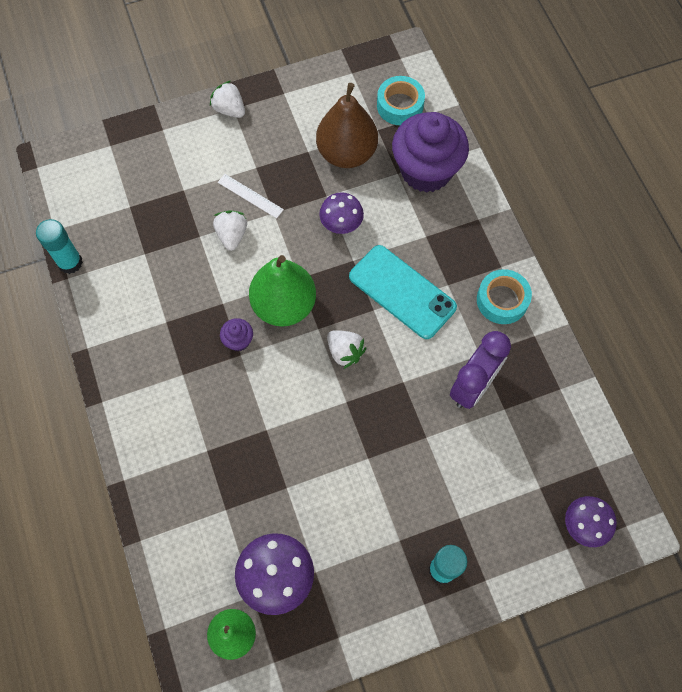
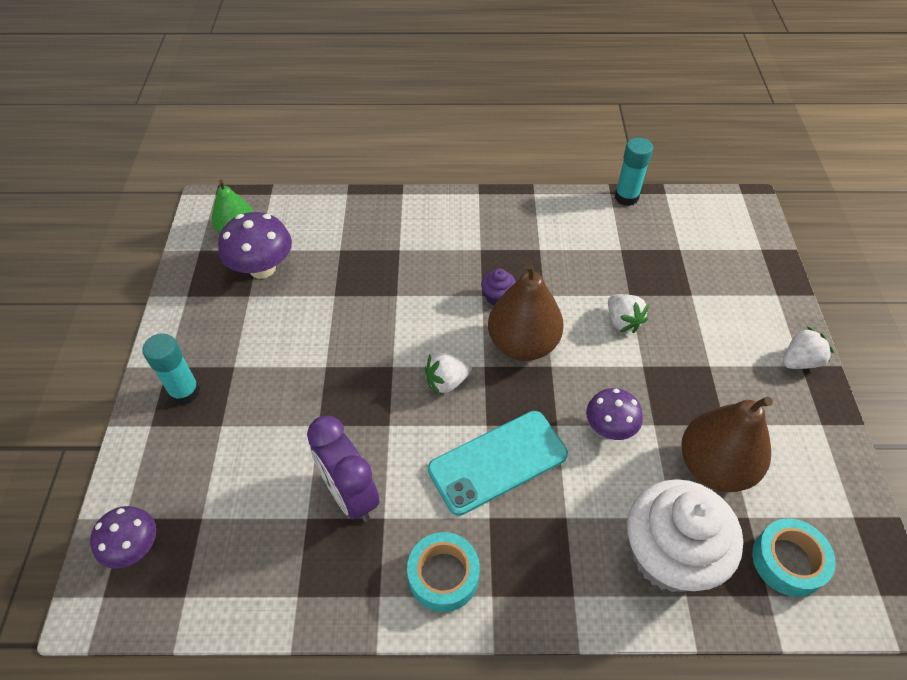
camera: 110 degrees right, 15 degrees down
white strawberry [213,210,247,251] -> white strawberry turned 45 degrees clockwise [608,294,649,333]
white ruler [218,174,284,219] -> none
green pear [249,255,316,327] -> brown pear [488,262,564,361]
purple cupcake [392,112,469,193] -> white cupcake [627,479,743,592]

